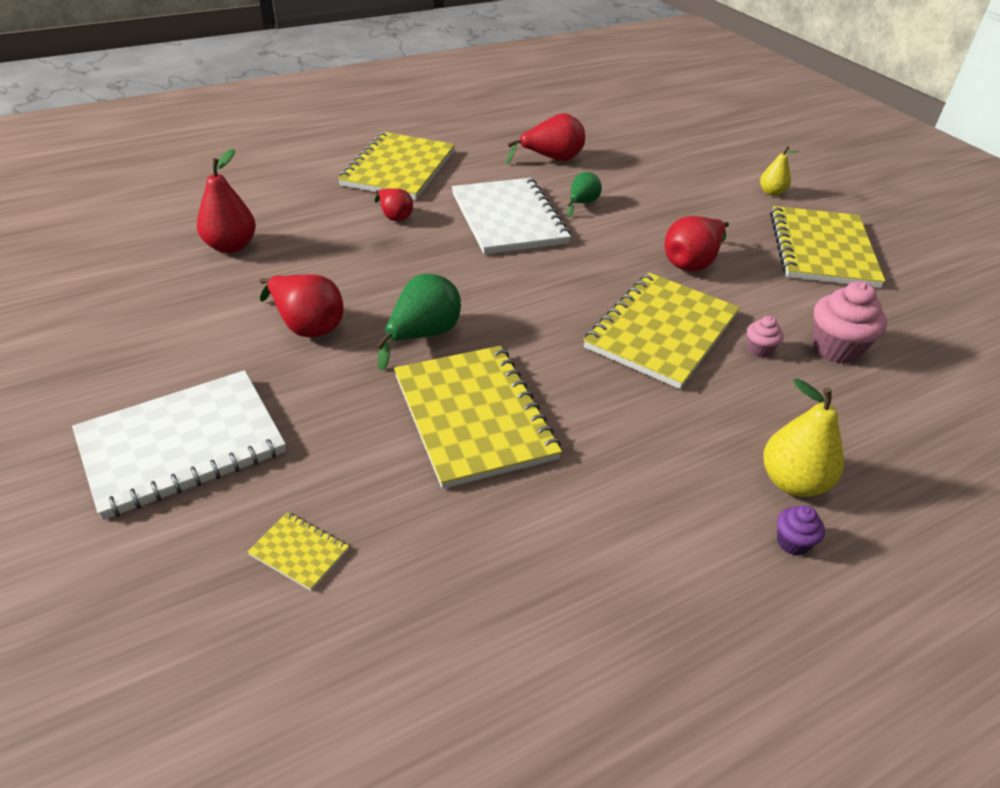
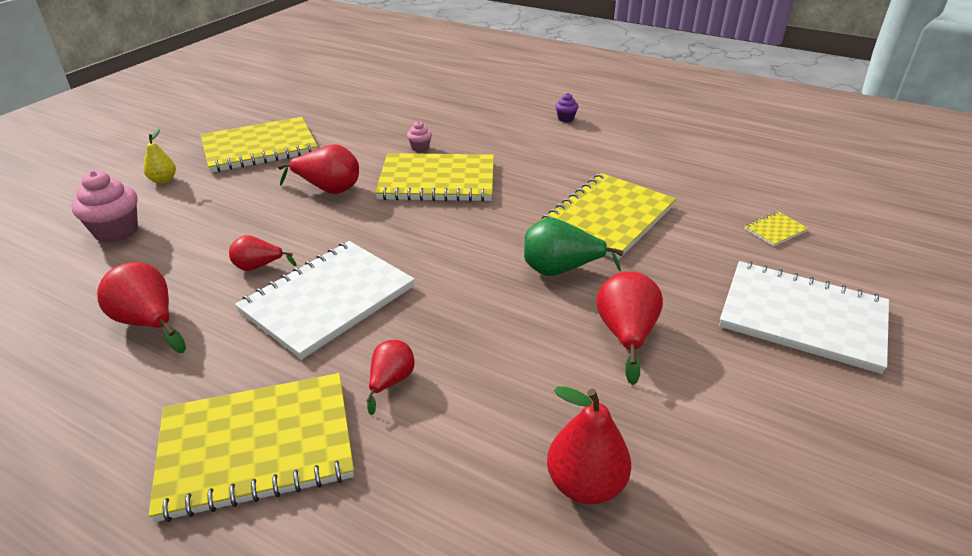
camera: 120 degrees left, 5 degrees down
yellow notebook [247,512,349,591] -> yellow notebook turned 60 degrees clockwise [744,212,809,246]
green pear [567,172,602,217] -> red pear [229,235,297,271]
yellow pear [763,379,844,497] -> none
pink cupcake [813,281,887,364] -> pink cupcake moved to [71,170,138,243]

